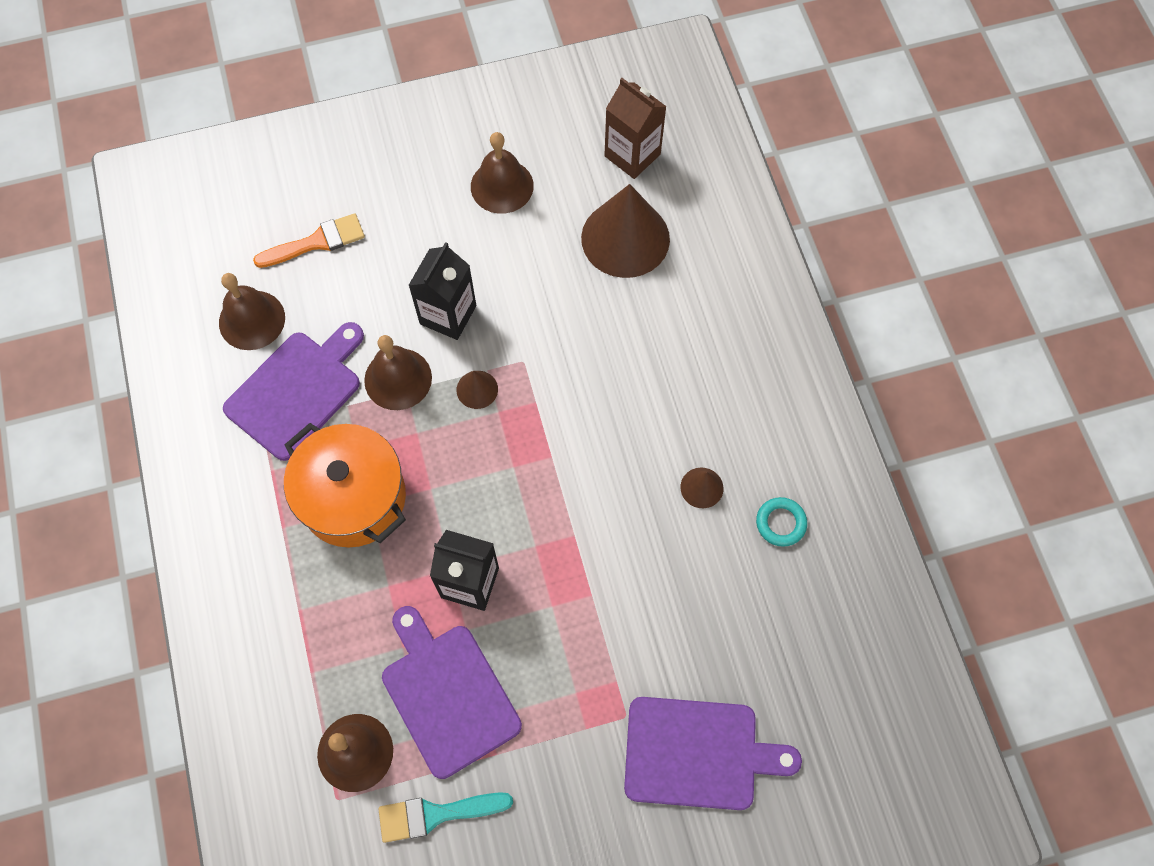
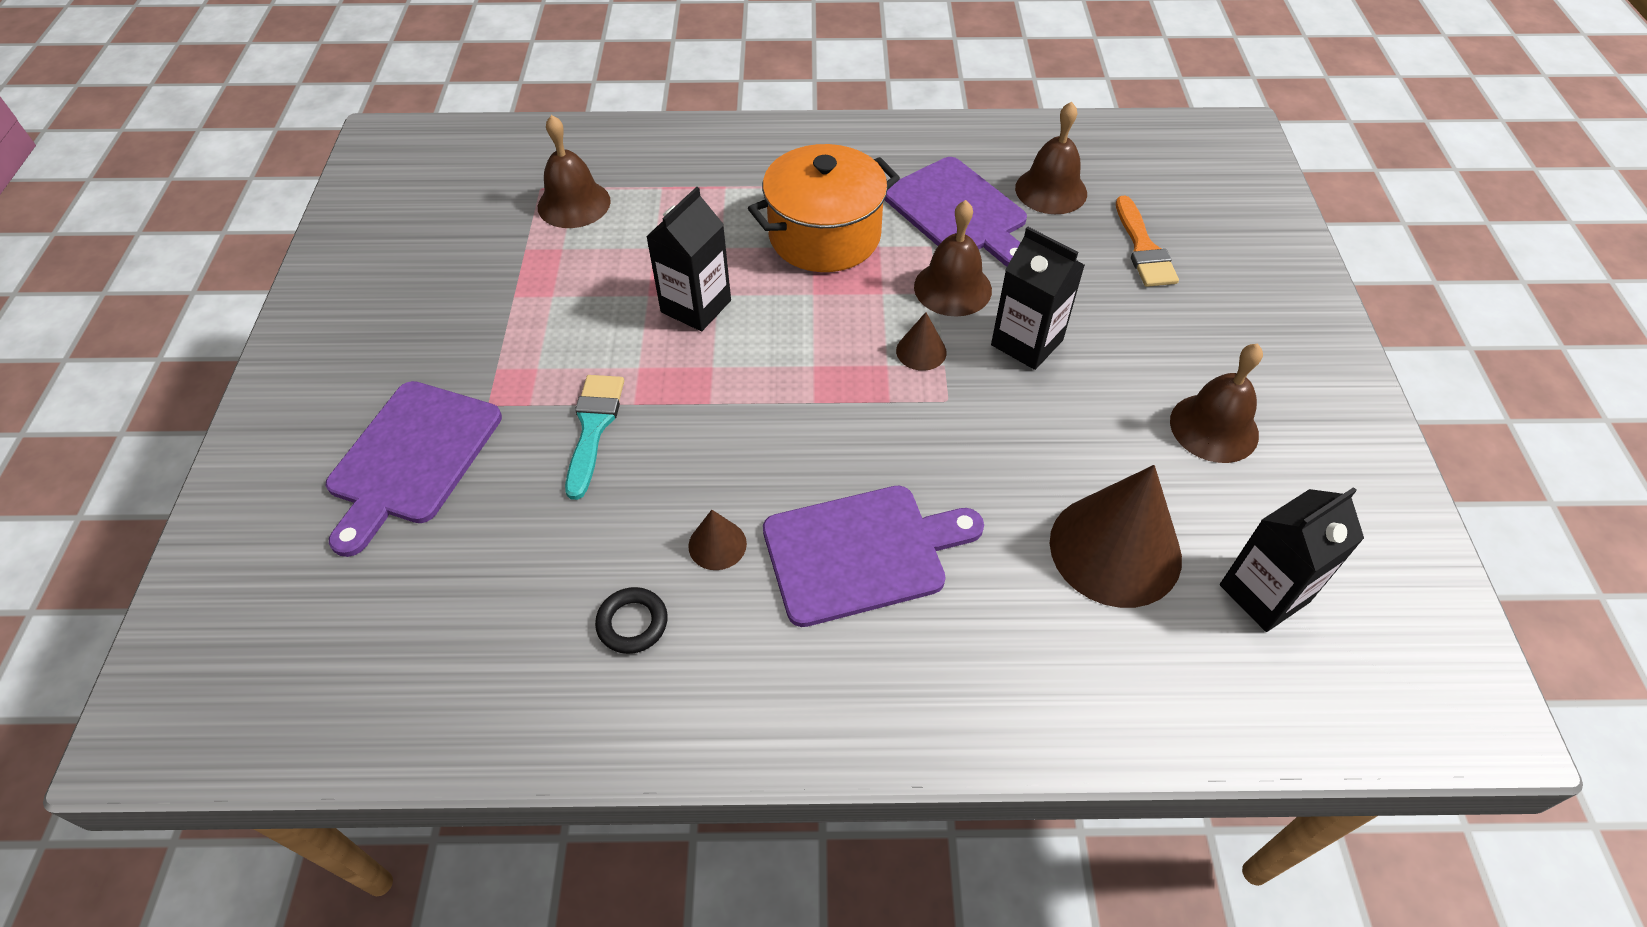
camera: 105 degrees right, 15 degrees down
turquoise brush [379,792,513,843] -> turquoise brush moved to [565,375,624,500]
purple cutting board [382,606,522,779] -> purple cutting board moved to [763,486,984,627]
brown carton [604,78,667,179] -> black carton [1220,487,1364,632]
turquoise ring [756,497,807,547] -> black ring [595,587,668,654]

